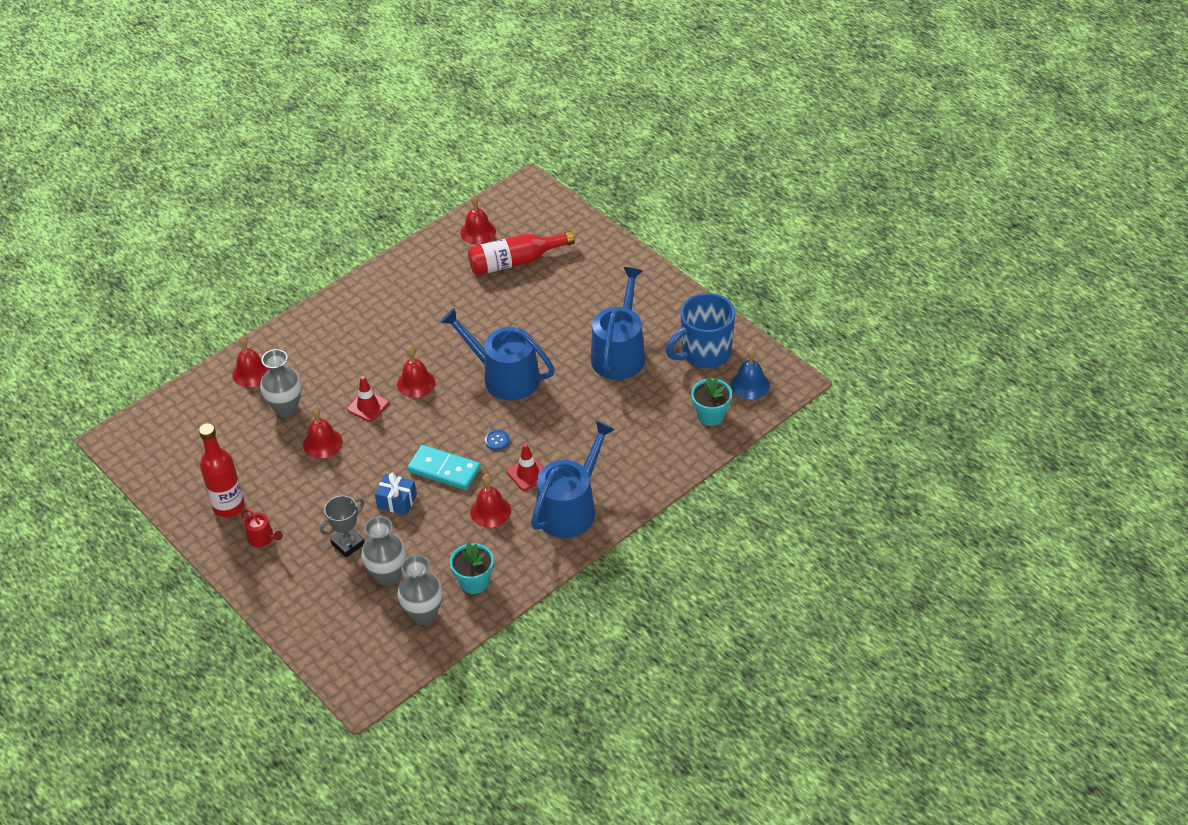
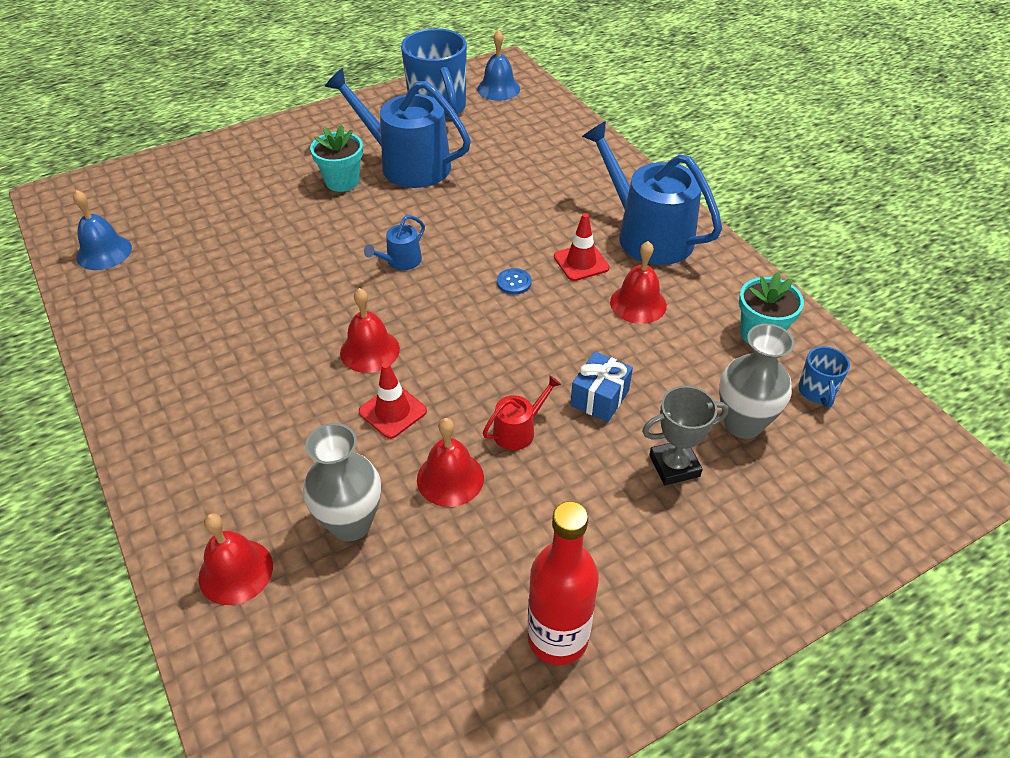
camera: 80 degrees left, 0 degrees up
red watering can [241,509,283,547] -> red watering can moved to [483,375,561,450]
grey trophy [320,496,365,558] -> grey trophy turned 75 degrees counterclockwise [642,386,729,485]
grey vase [397,555,443,625] -> blue mug [798,346,850,408]
turquoise domino [407,445,481,490] -> none
blue watering can [440,308,555,400] -> blue watering can [364,215,425,270], size x0.45
red bell [460,194,496,245] -> blue bell [73,190,132,270]
red bottle [468,231,575,276] -> none
turquoise flower pot [691,377,732,426] -> turquoise flower pot moved to [310,125,363,192]

